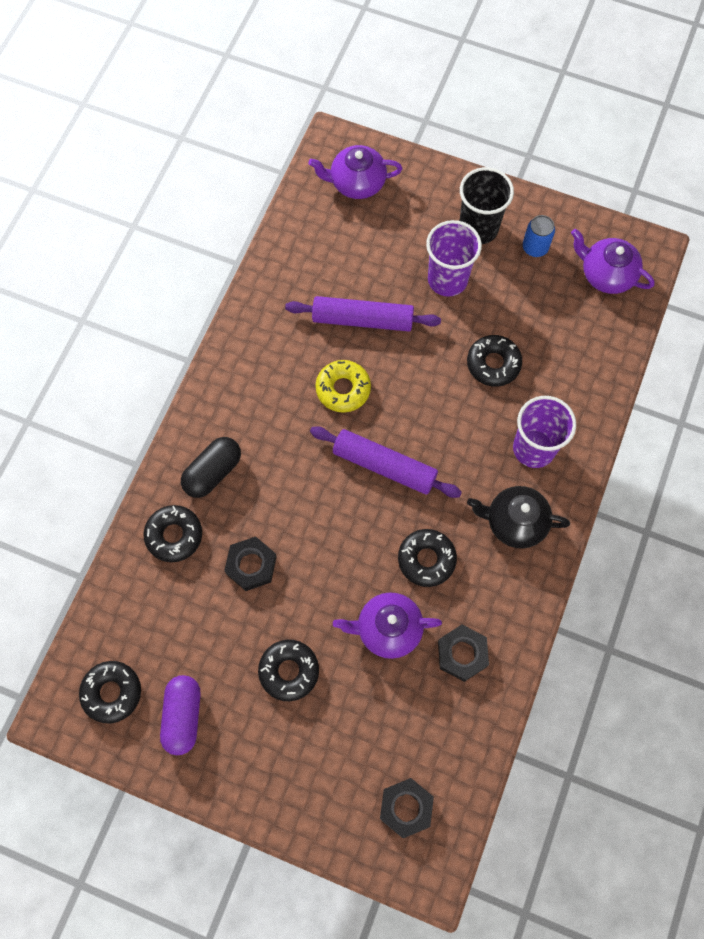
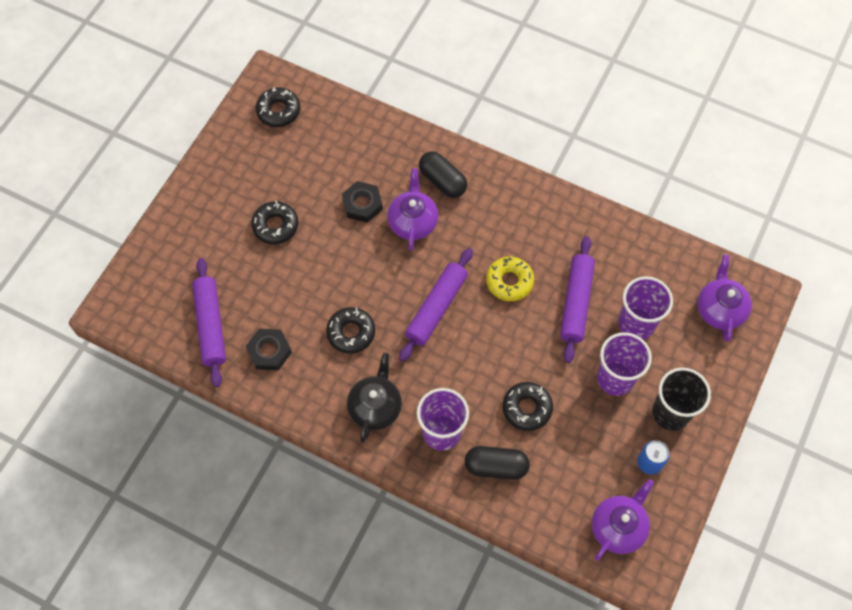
camera: 95 degrees right, 5 degrees down
black donut [144,505,202,562] -> none
purple capsule [160,675,201,755] -> none
purple teapot [333,592,442,659] -> purple teapot moved to [387,168,438,251]
black nut [380,778,434,838] -> none
none -> purple rolling pin [192,258,226,387]
none -> black capsule [465,446,530,480]
none -> purple cup [618,276,673,340]

